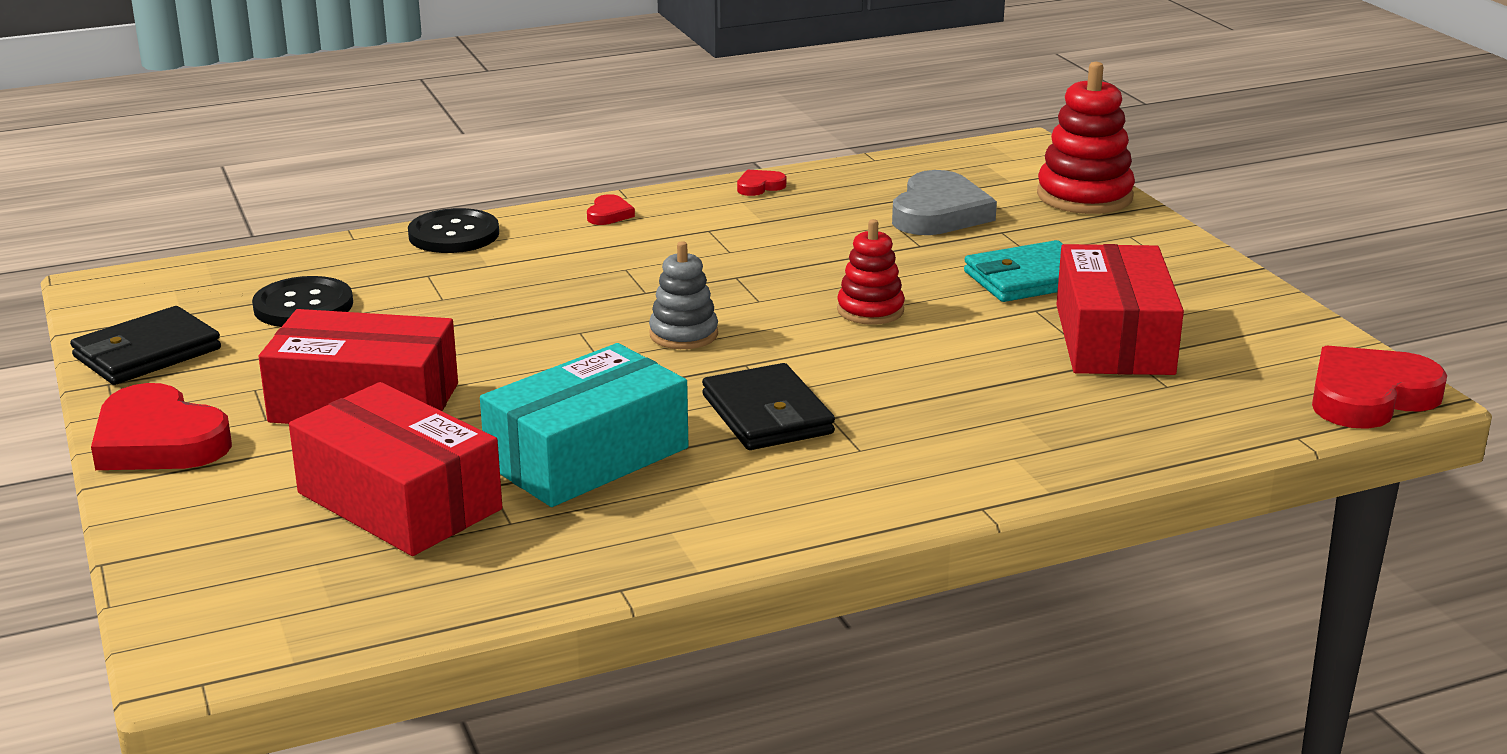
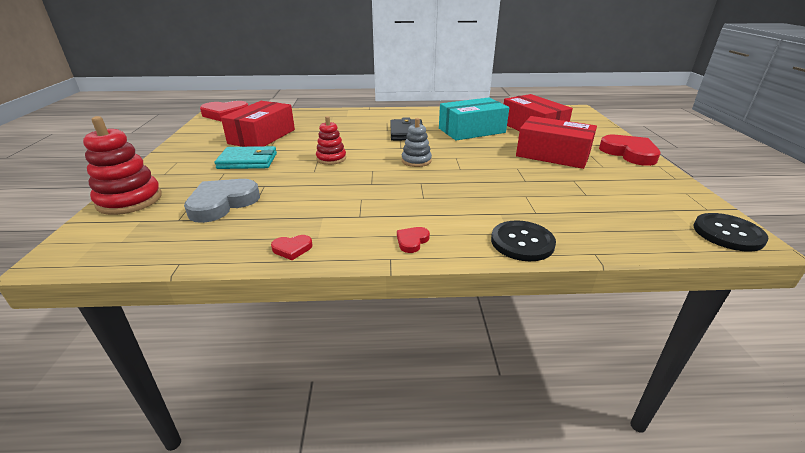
camera: 160 degrees left, 5 degrees up
black wallet [70,306,221,385] -> none
black button [252,276,353,327] -> black button moved to [694,213,769,252]

